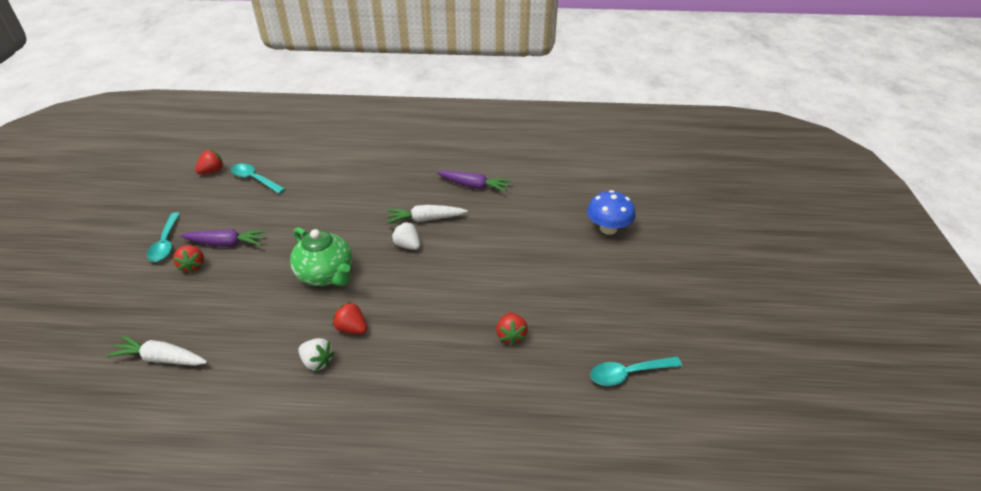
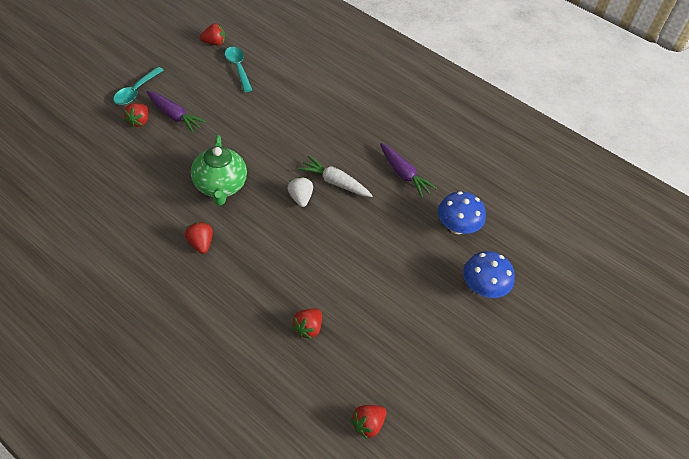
camera: 30 degrees right, 10 degrees up
white carrot [106,335,207,366] -> none
white strawberry [298,338,335,371] -> none
turquoise spoon [590,356,682,386] -> red strawberry [351,405,386,439]
none -> blue mushroom [438,191,486,234]

